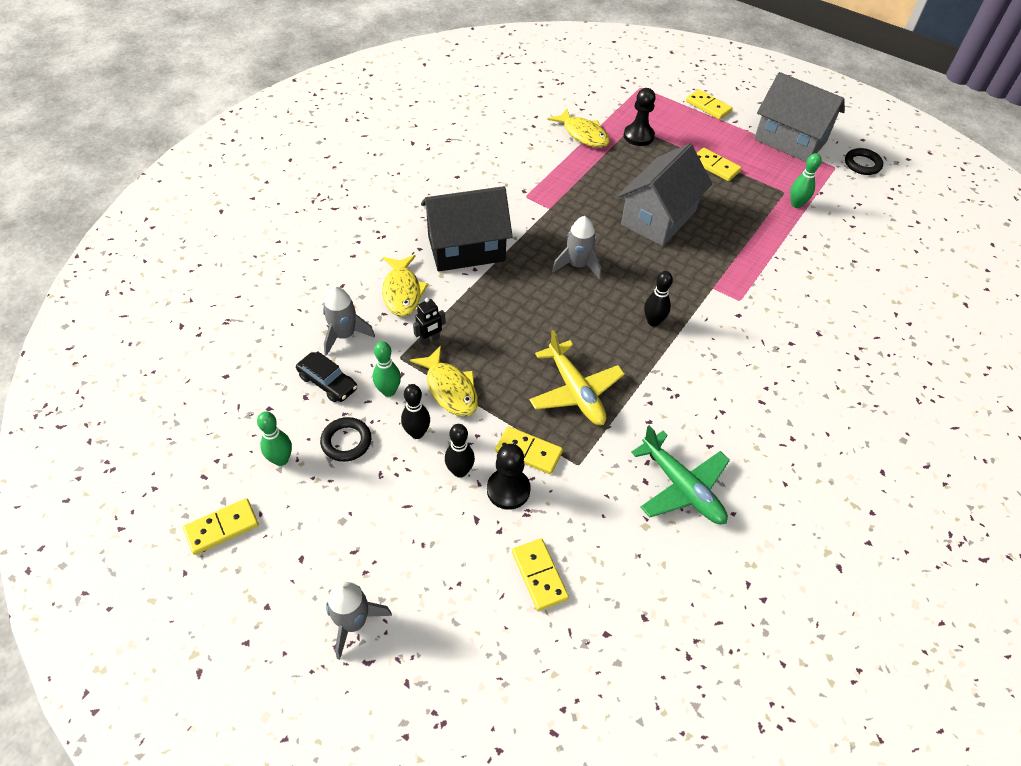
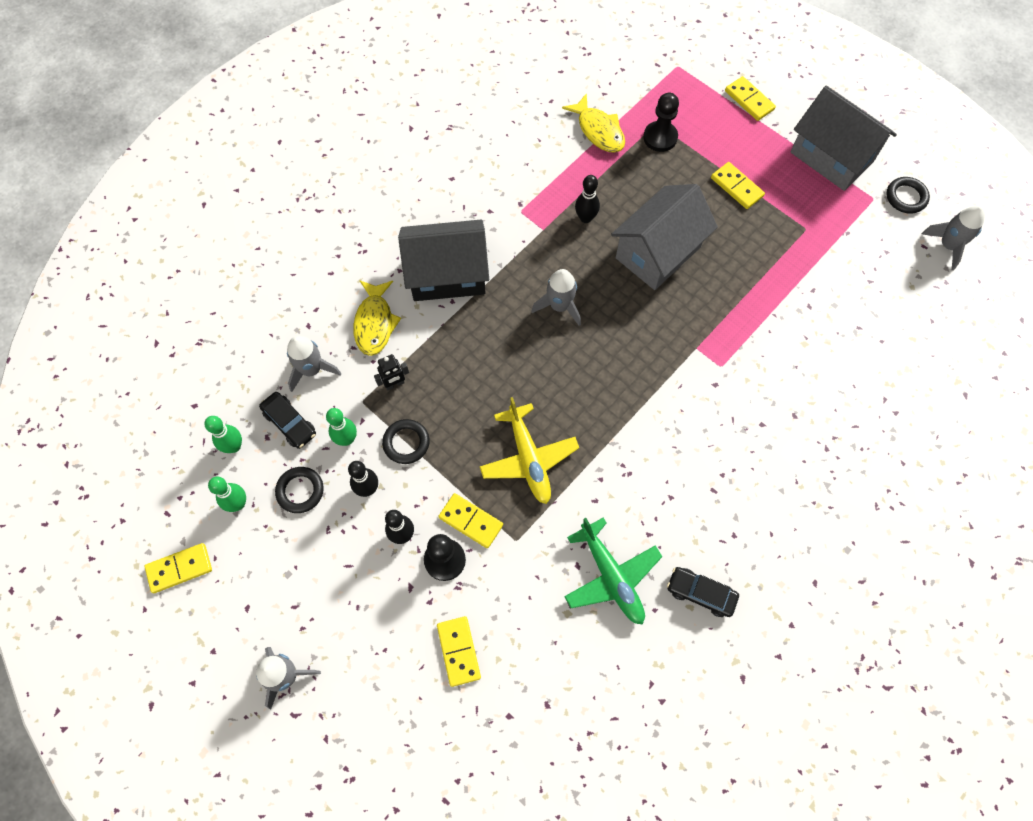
camera: 10 degrees right, 15 degrees up
yellow fish [410,346,478,417] -> black ring [382,419,430,464]
black bowling pin [644,271,673,327] -> black bowling pin moved to [575,175,600,223]
green bowling pin [790,153,822,208] -> green bowling pin moved to [204,416,242,453]
none -> black car [667,567,739,617]
none -> grey rocket [922,206,985,270]

